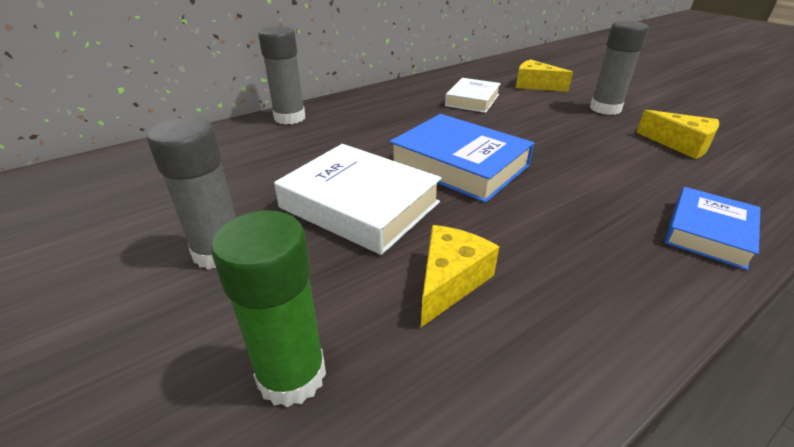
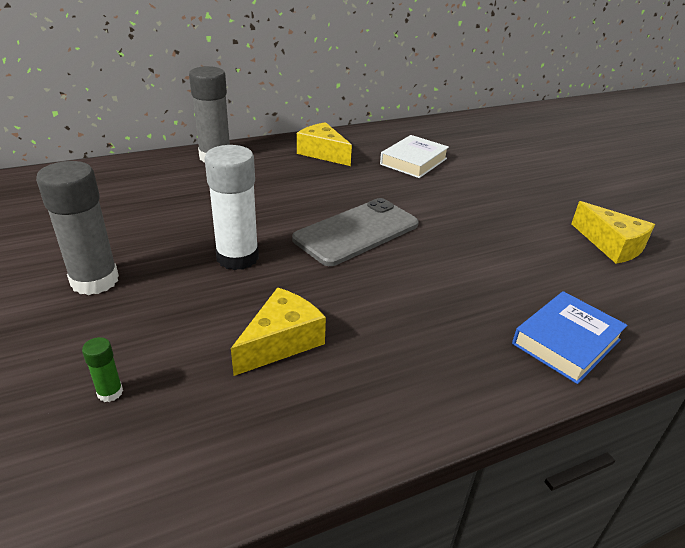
camera: 10 degrees right, 0 degrees up
green glue stick [211,210,326,407] -> green glue stick [82,337,123,402], size x0.43
white book [274,144,442,255] -> white glue stick [205,145,259,270]
blue book [390,114,534,203] -> grey phone [292,198,419,266]
yellow cheese [516,59,573,92] -> yellow cheese moved to [297,122,352,166]
grey glue stick [590,20,649,115] -> none

